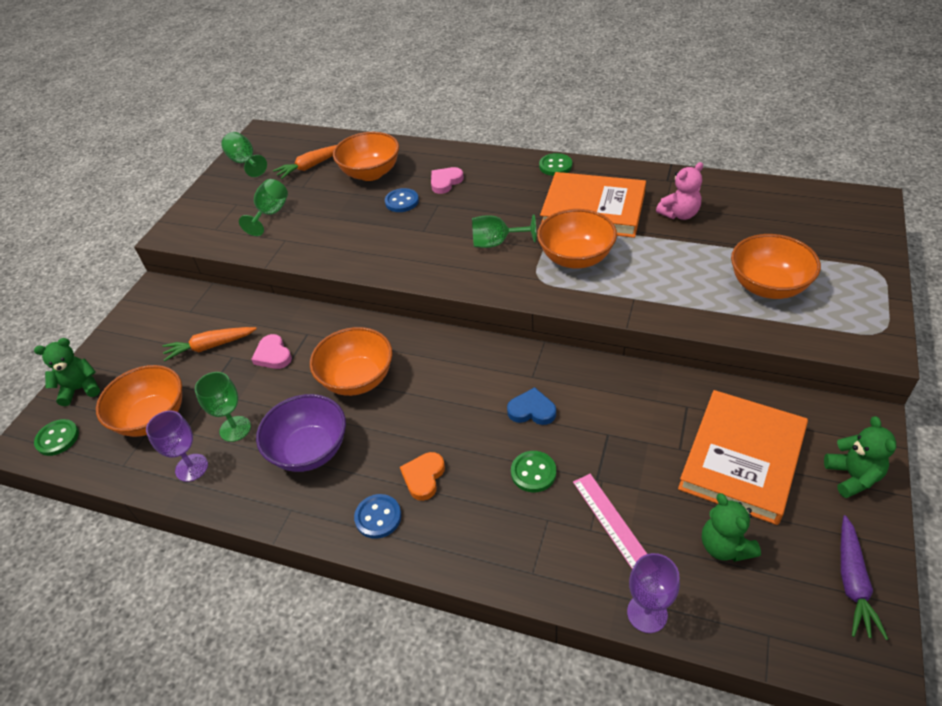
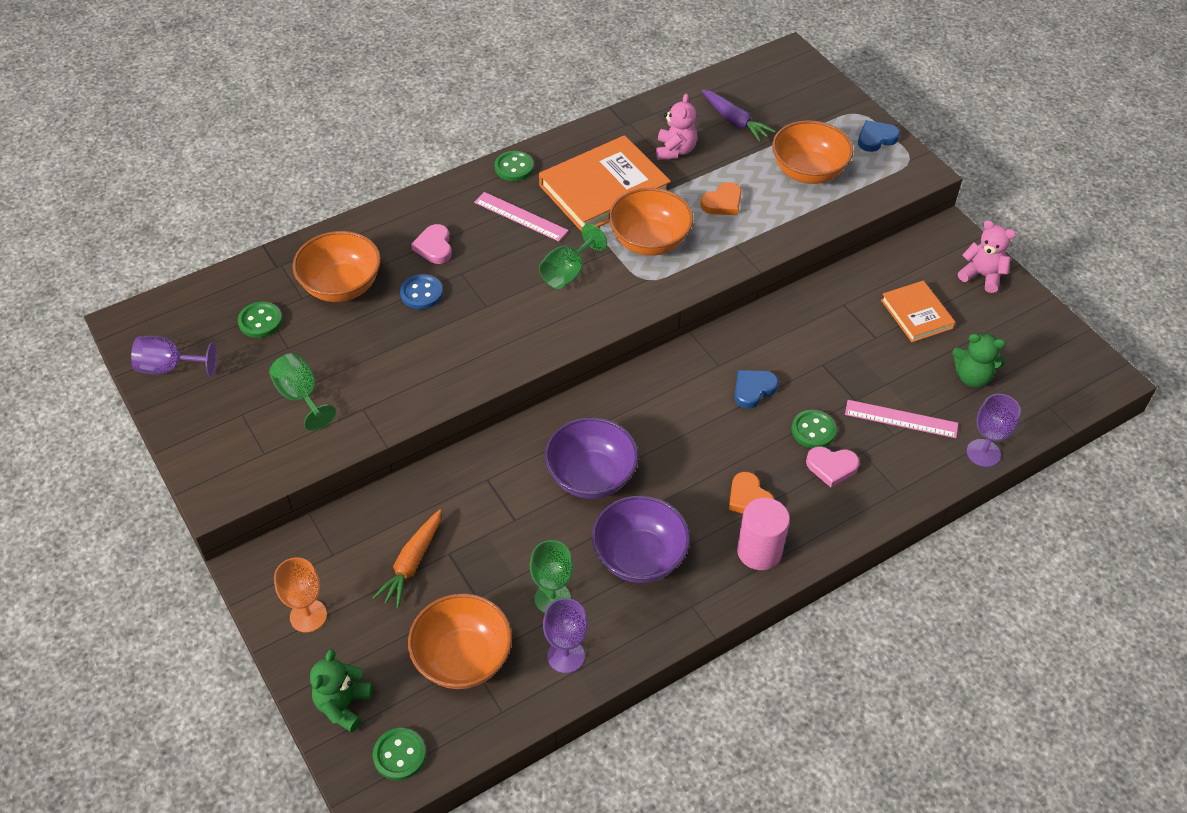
camera: 55 degrees left, 5 degrees up
green goblet [221,132,267,177] -> purple goblet [131,336,217,376]
pink heart [251,334,292,369] -> pink heart moved to [806,446,859,487]
orange carrot [273,145,337,179] -> green button [238,302,282,338]
orange bowl [310,327,393,396] -> purple bowl [545,417,639,499]
blue button [354,494,401,539] -> pink cylinder [737,498,790,570]
orange book [678,390,808,525] -> orange book [881,281,955,342], size x0.57
green teddy bear [824,416,896,498] -> pink teddy bear [958,220,1016,293]
purple carrot [841,515,888,640] -> purple carrot moved to [701,89,776,142]
none -> orange goblet [274,557,327,633]
none -> pink ruler [474,192,569,241]
none -> orange heart [700,182,742,215]
none -> blue heart [858,120,900,152]

